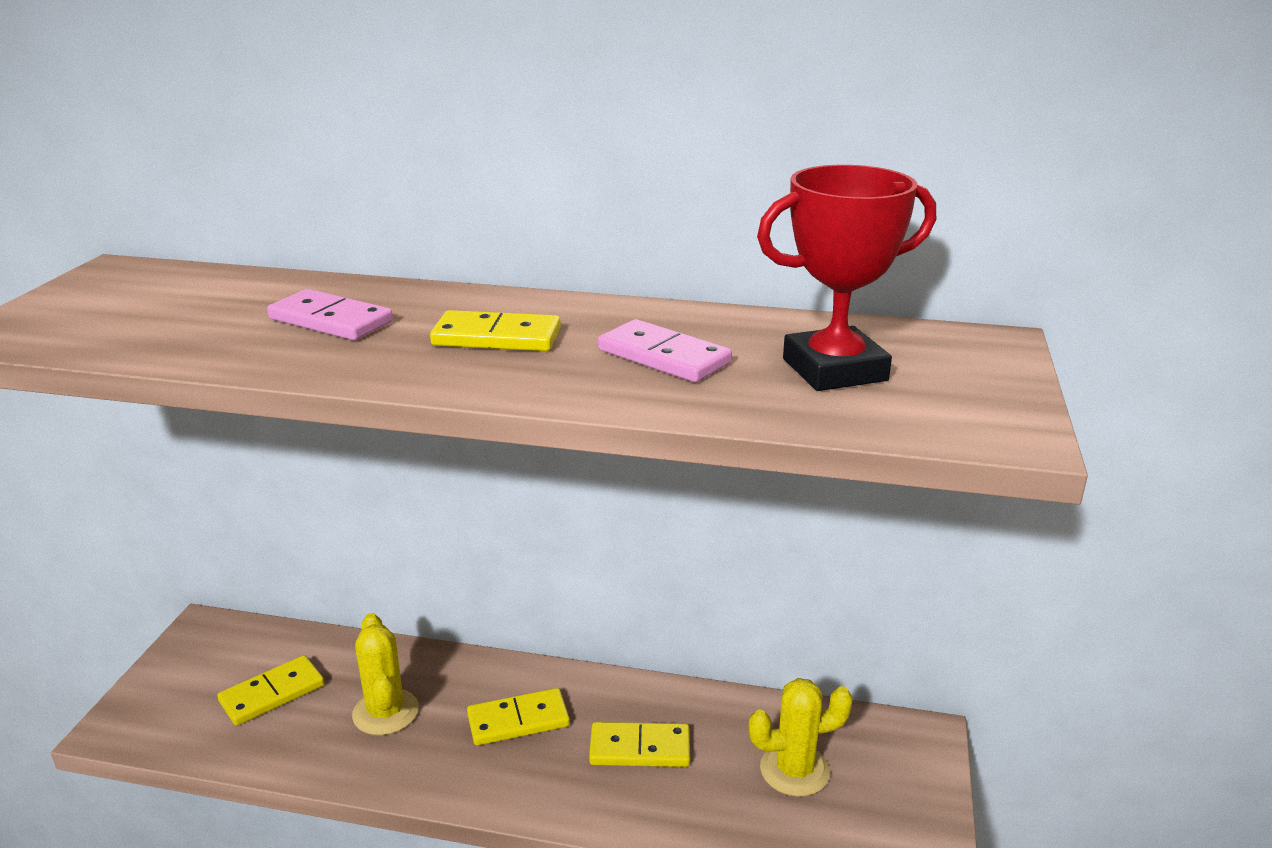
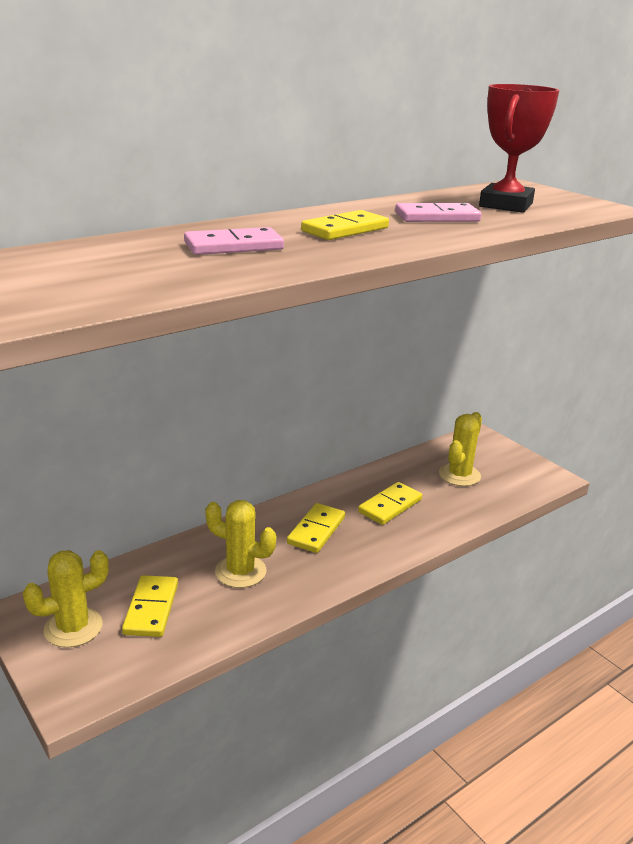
camera: 50 degrees left, 0 degrees up
none -> yellow cactus [23,550,109,648]

